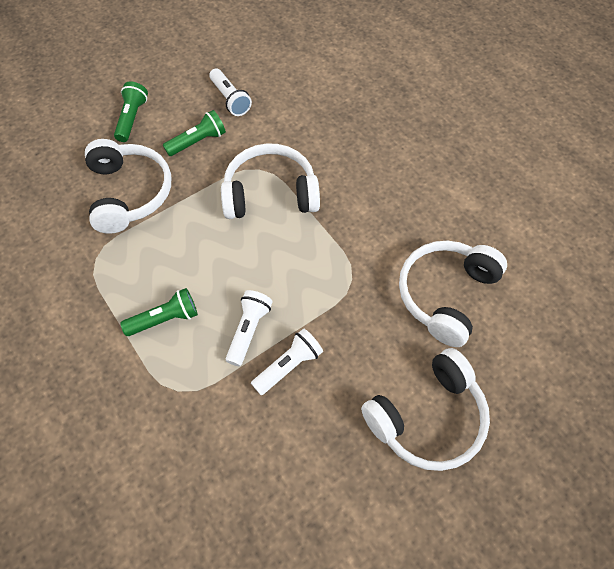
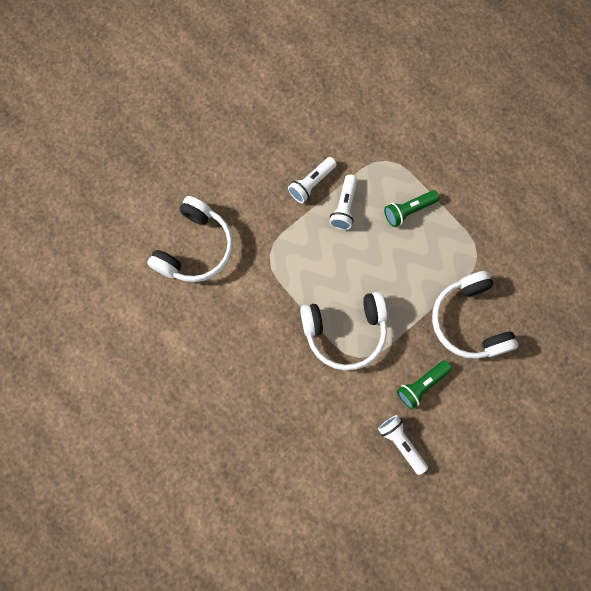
camera: 175 degrees right, 15 degrees up
green flashlight [114,82,148,142] -> none
white headphones [361,348,490,471] -> none

